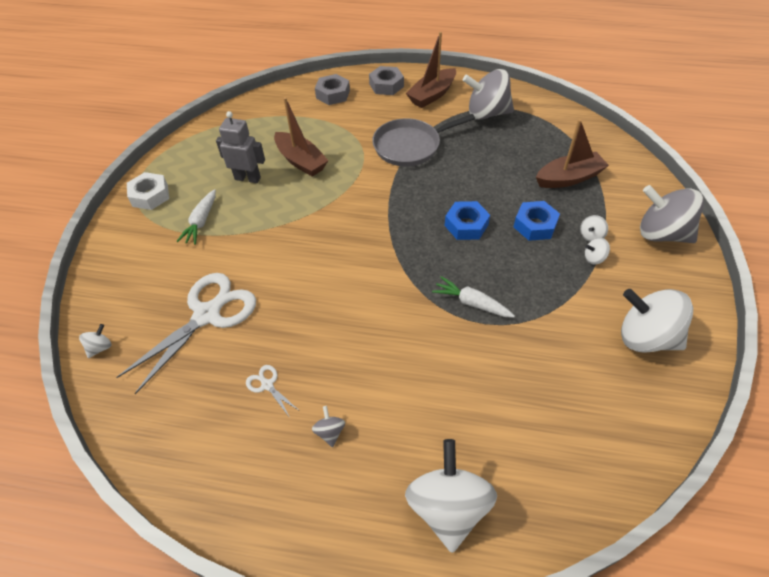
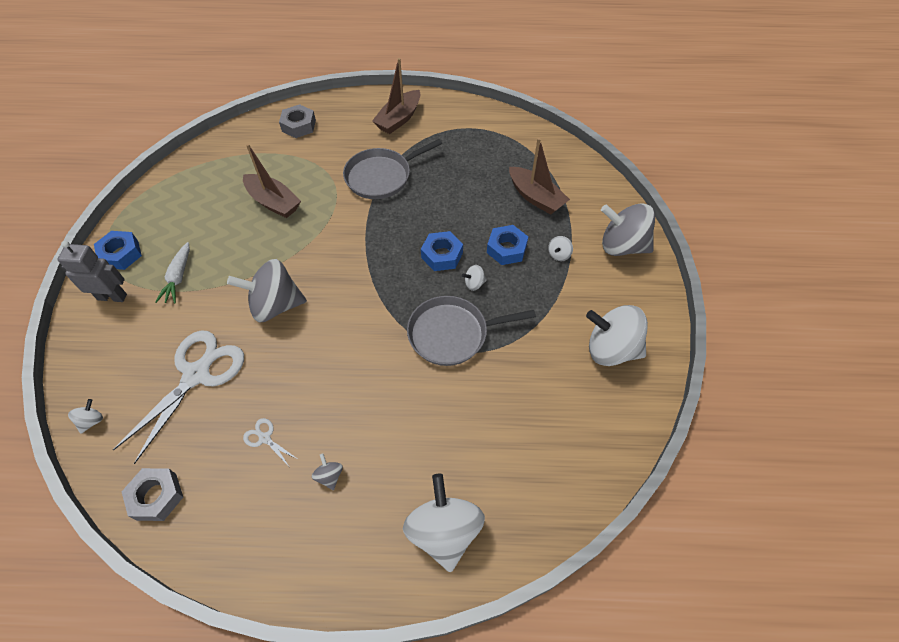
camera: 10 degrees left, 5 degrees up
white nut [127,172,169,210] -> blue nut [94,231,142,270]
grey robot [216,111,265,183] -> grey robot moved to [57,241,127,302]
grey nut [369,66,404,95] -> grey nut moved to [121,468,183,521]
white carrot [432,276,515,318] -> grey pan [407,296,536,366]
grey spinning top [463,69,514,120] -> grey spinning top moved to [227,259,307,322]
brown boat [536,119,609,188] -> brown boat turned 75 degrees clockwise [509,138,570,215]
white spinning top [585,238,610,265] -> white spinning top moved to [462,265,487,291]

